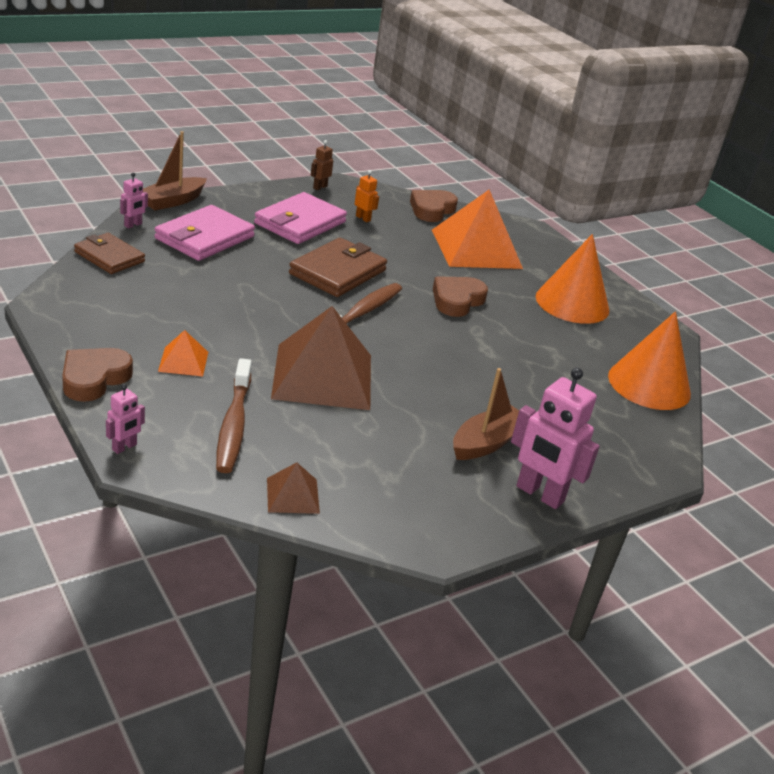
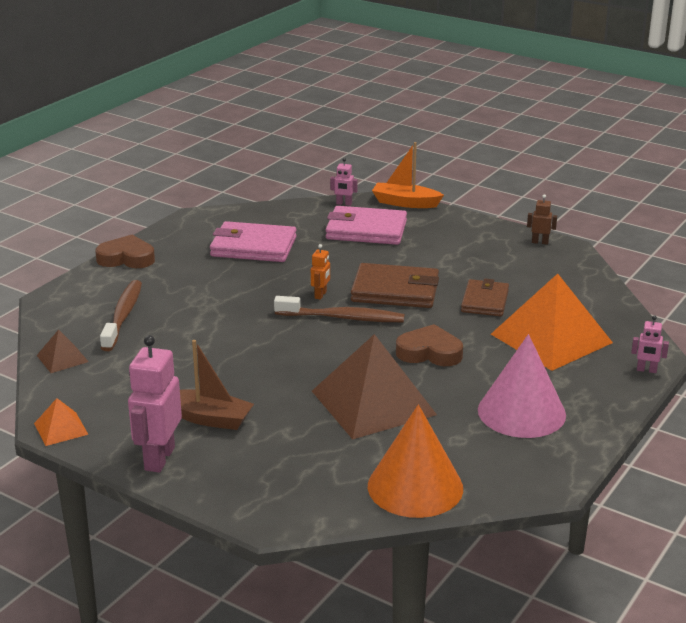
camera: 70 degrees right, 5 degrees down
brown wallet [74,233,145,274] -> brown wallet moved to [461,278,509,316]
pink robot [106,384,145,454] -> pink robot moved to [631,315,669,373]
brown boat [143,131,207,210] -> orange boat [372,142,444,208]
orange pyramid [158,330,208,376] -> orange pyramid moved to [34,398,89,446]
brown toothbrush [216,358,252,473] -> brown toothbrush turned 120 degrees clockwise [100,280,142,351]
pink wallet [254,192,347,244] -> pink wallet moved to [210,221,297,262]
brown pyramid [271,306,371,410] -> brown pyramid moved to [312,334,437,439]
orange robot [355,170,379,222] -> orange robot moved to [311,244,330,300]
brown heart [410,190,458,222] -> none
orange cone [536,234,609,324] -> pink cone [478,334,566,438]

